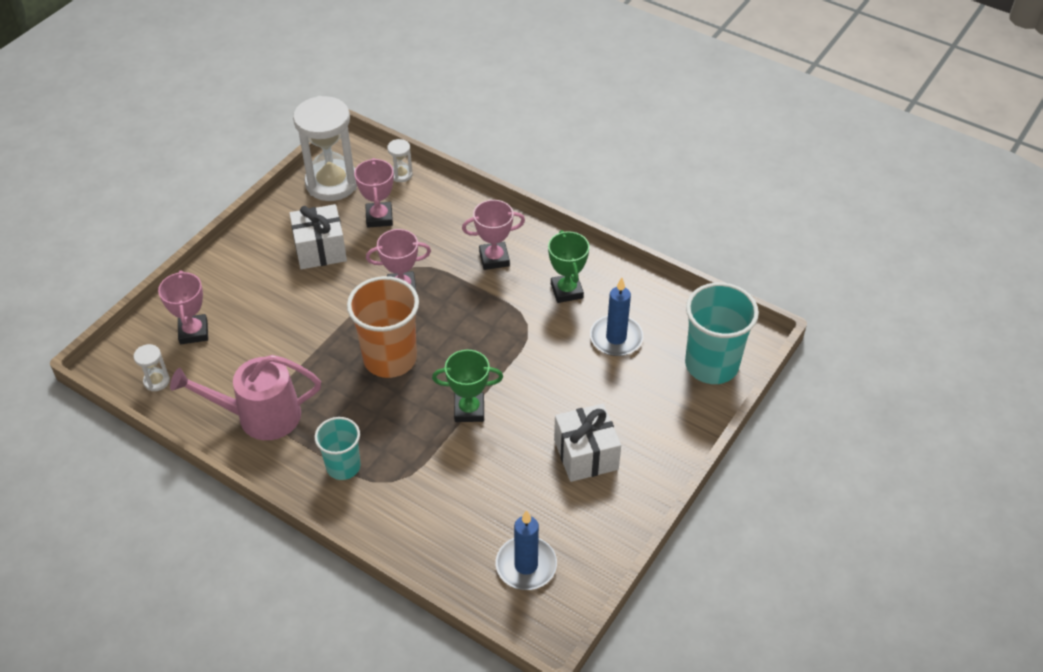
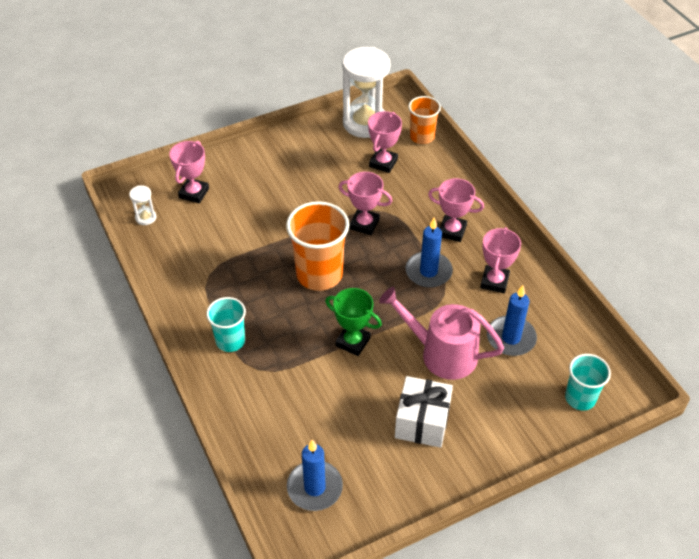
camera: 30 degrees right, 0 degrees up
pink watering can [170,355,321,440] -> pink watering can moved to [379,287,504,380]
white gift [289,204,347,269] -> none
white hourglass [387,139,413,182] -> orange cup [408,96,441,144]
green trophy [548,230,589,303] -> pink trophy [480,227,521,293]
turquoise cup [685,283,759,384] -> turquoise cup [565,354,611,410], size x0.60
none -> blue candle [406,217,453,288]

